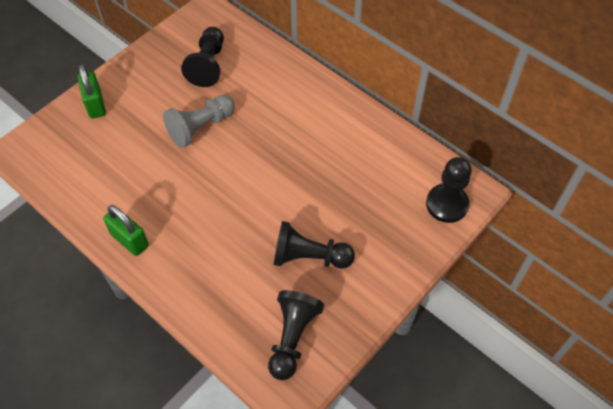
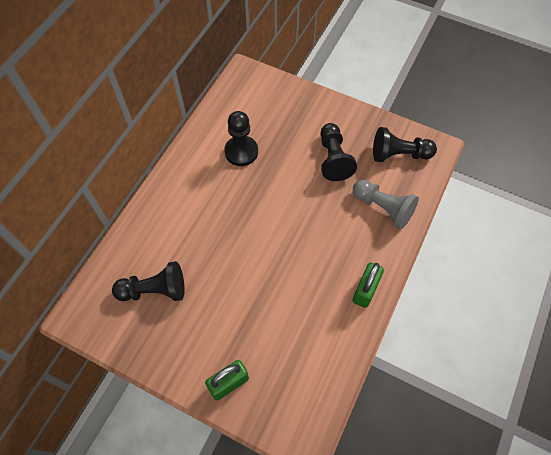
camera: 105 degrees left, 5 degrees up
grey pawn [163,95,235,148] -> grey pawn moved to [353,179,419,230]
black pawn [426,157,472,223] -> black pawn moved to [224,111,258,166]

